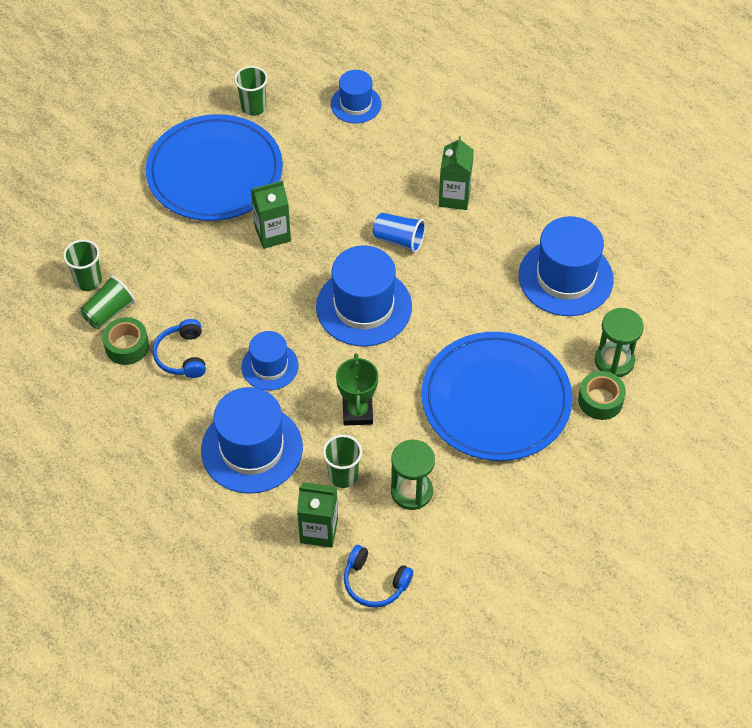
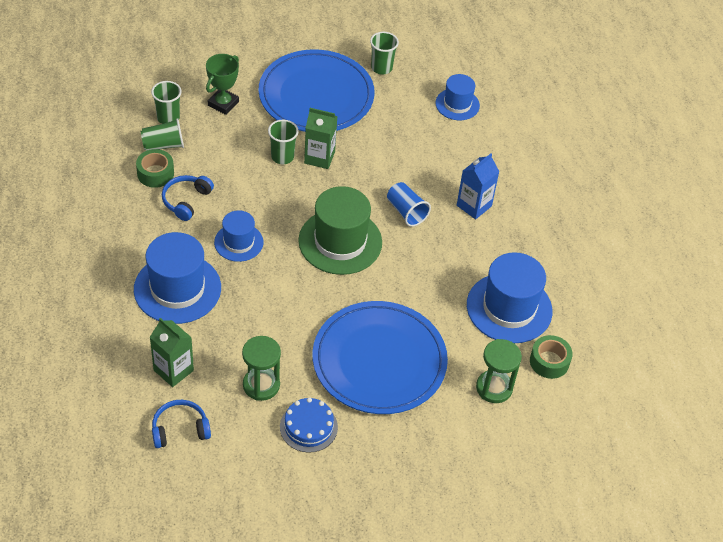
camera: 30 degrees right, 5 degrees down
blue hat [316,245,412,346] -> green hat [298,186,382,275]
green cup [323,435,362,488] -> green cup moved to [268,120,299,164]
green trophy [336,353,378,426] -> green trophy moved to [206,54,239,115]
blue headphones [344,545,413,608] -> blue headphones turned 105 degrees clockwise [152,400,211,448]
green carton [439,136,474,210] -> blue carton [457,153,500,219]
green tape [578,371,626,420] -> green tape moved to [530,335,573,379]
none -> blue cake [280,397,338,453]

